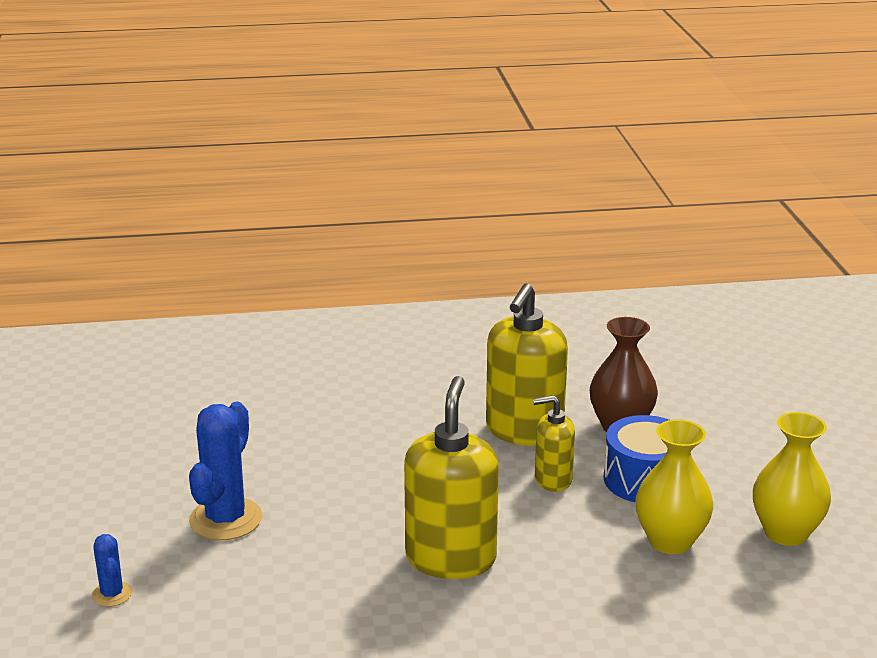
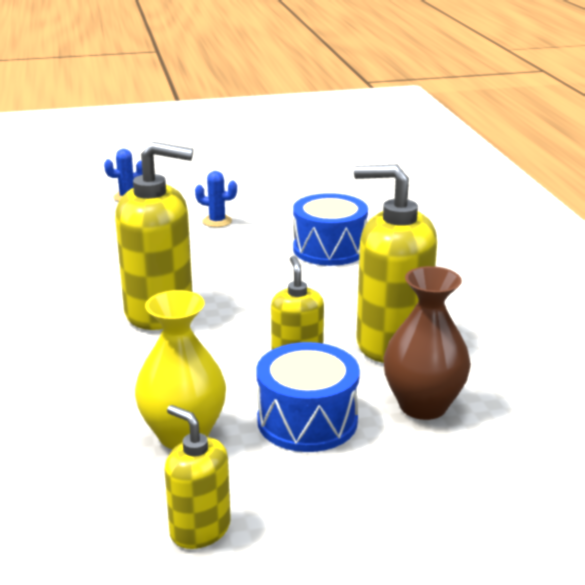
camera: 85 degrees right, 0 degrees up
blue cactus [189,402,262,540] -> blue cactus [195,171,237,227], size x0.51
yellow vase [753,412,831,546] -> yellow soap dispenser [164,405,231,549]
none -> blue drum [293,193,368,266]

